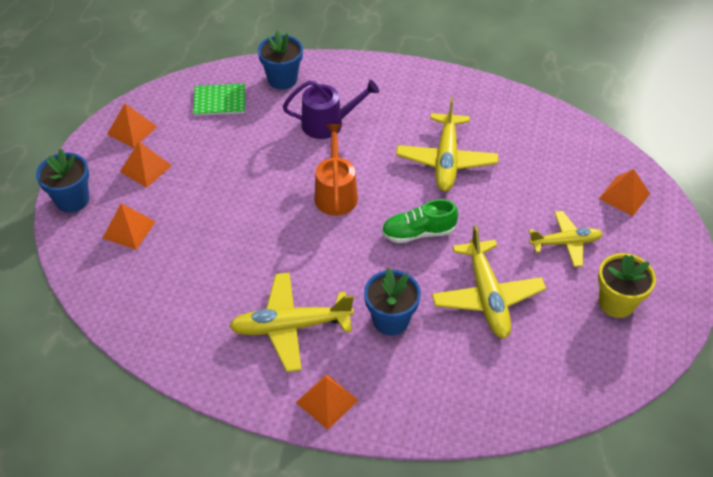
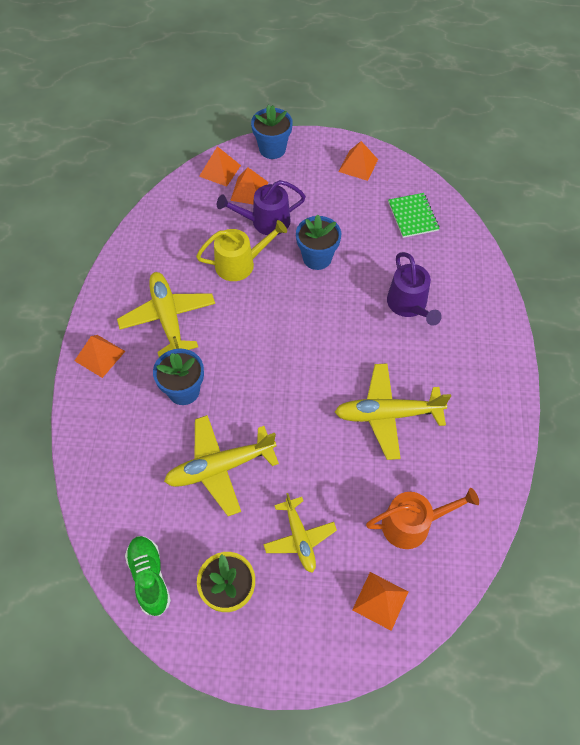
camera: 80 degrees right, 10 degrees up
orange pyramid [120,142,172,188] -> orange pyramid moved to [199,146,241,187]
blue flower pot [258,30,303,89] -> blue flower pot moved to [296,214,341,270]
orange watering can [314,124,358,216] -> orange watering can moved to [366,488,479,549]
green shoe [381,199,458,243] -> green shoe moved to [125,536,171,616]
none -> yellow watering can [196,220,287,281]
none -> purple watering can [217,180,306,235]

